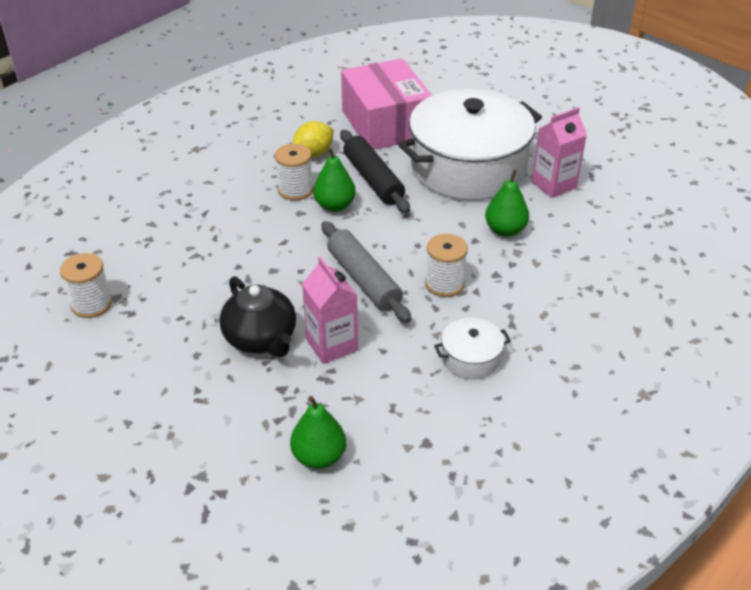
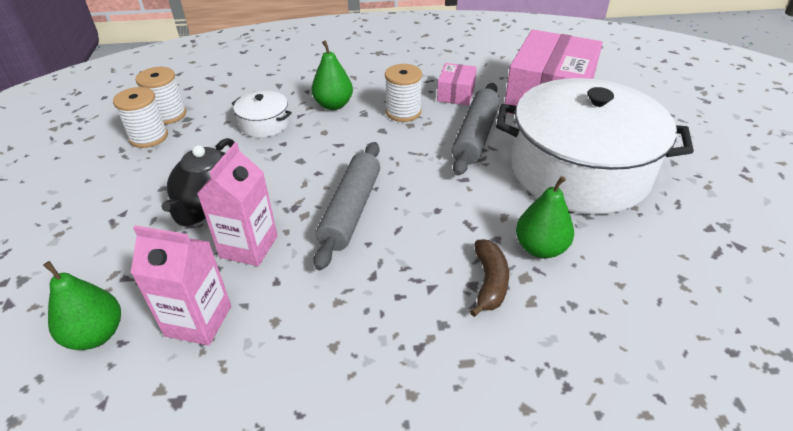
camera: 45 degrees right, 0 degrees up
yellow lemon [293,121,334,157] -> pink box [437,63,477,105]
green pear [313,147,356,212] -> green pear moved to [311,41,353,110]
black rolling pin [340,130,410,213] -> grey rolling pin [452,83,500,176]
white spool [425,234,468,297] -> white spool moved to [113,87,168,148]
white pot [434,318,511,379] -> white pot moved to [232,91,292,138]
pink carton [532,107,587,198] -> pink carton moved to [131,225,231,345]
none -> brown banana [470,239,509,317]

